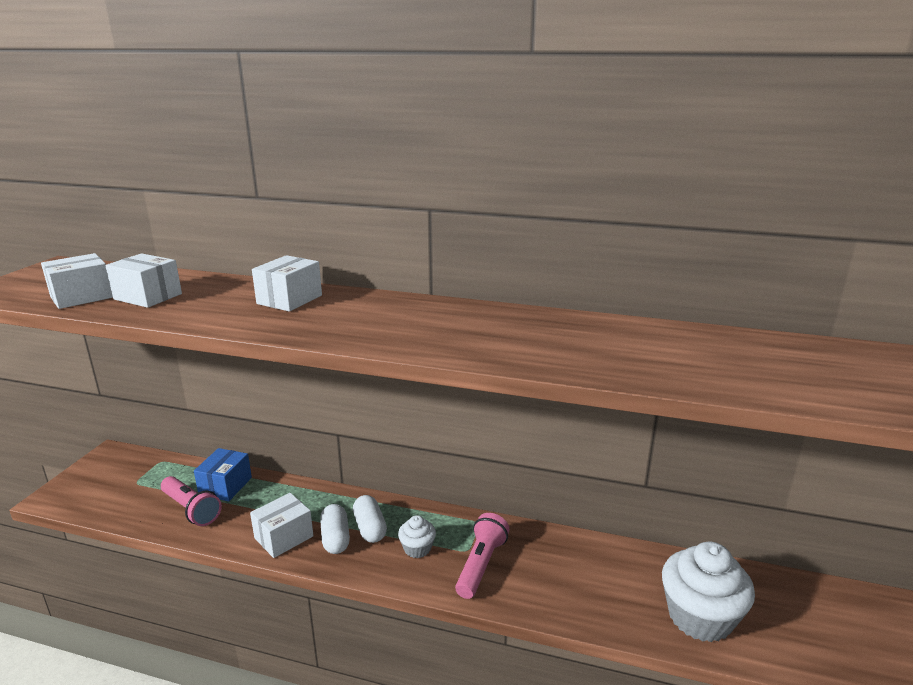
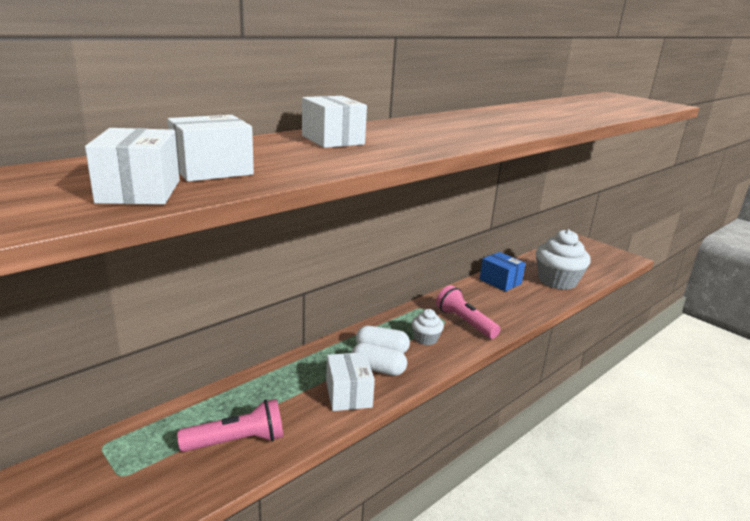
camera: 60 degrees left, 0 degrees up
blue box [194,448,252,502] -> blue box moved to [480,252,526,292]

